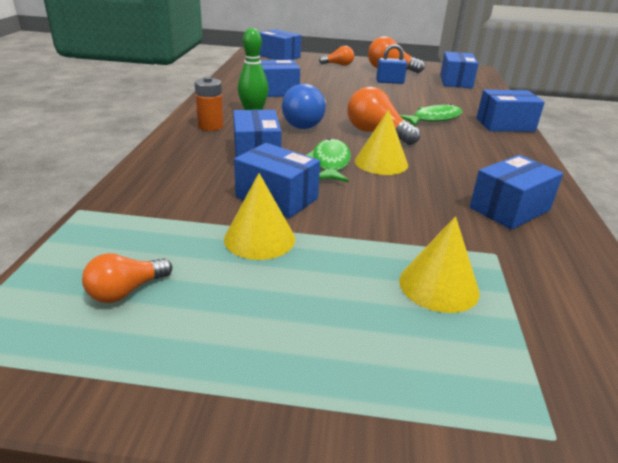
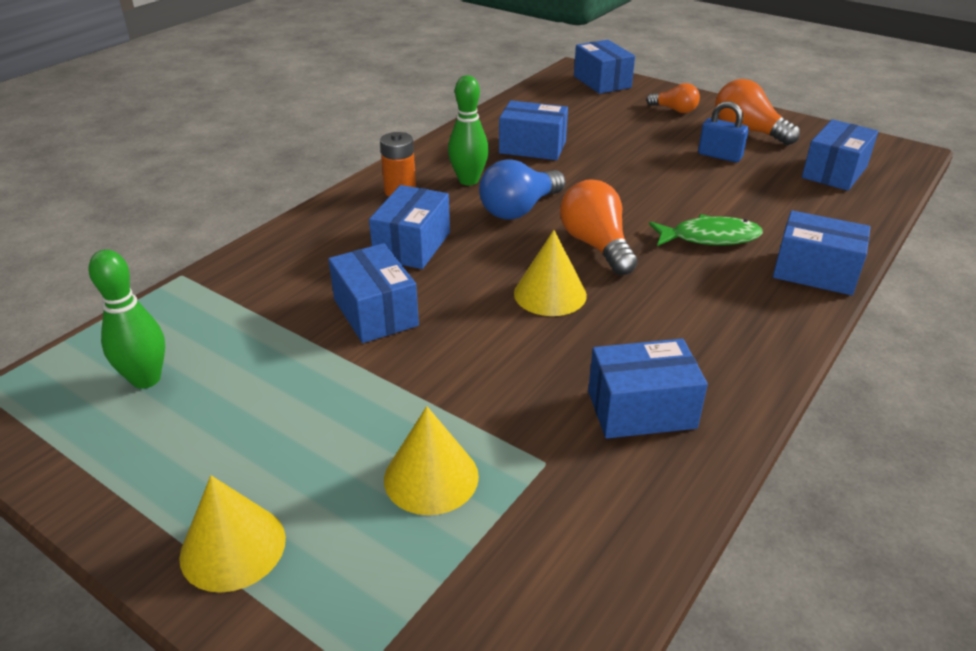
camera: 30 degrees right, 5 degrees up
orange light bulb [82,253,172,303] -> green bowling pin [89,249,165,389]
yellow cone [224,173,295,260] -> yellow cone moved to [179,475,286,593]
green fish [306,139,351,183] -> none

